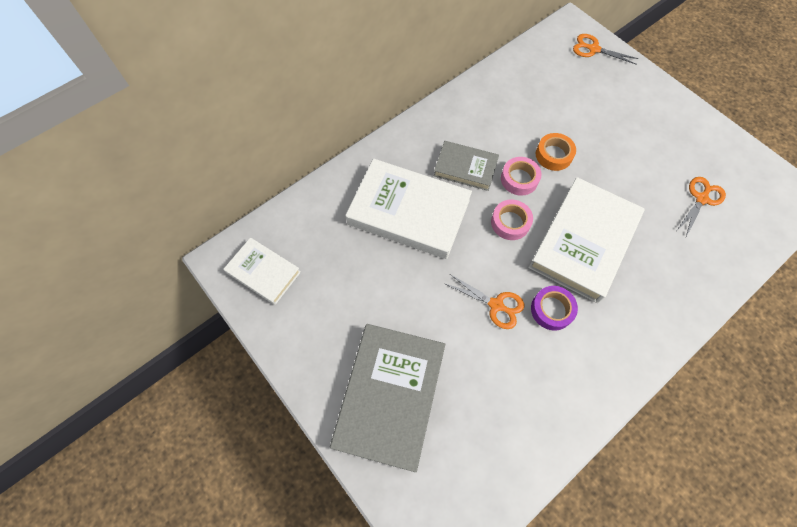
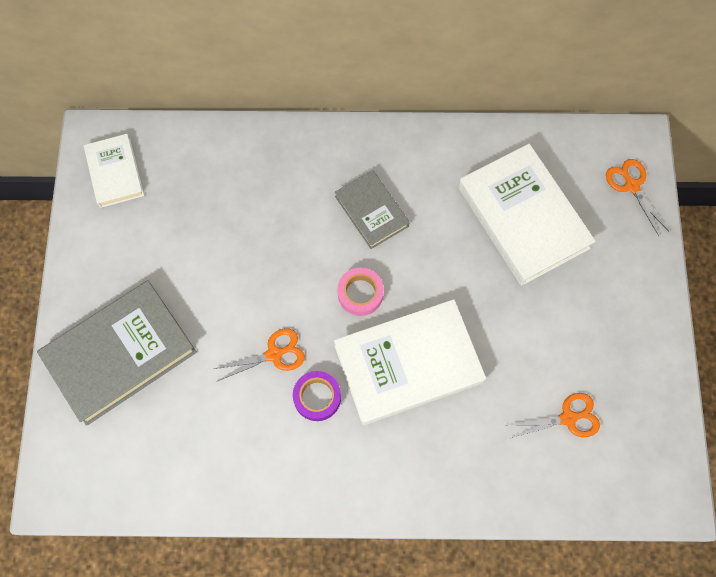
camera: 40 degrees right, 5 degrees up
white book [345,159,472,259] -> white book moved to [458,144,596,286]
orange scissors [446,274,524,329] -> orange scissors turned 90 degrees counterclockwise [214,328,305,381]
pink tape [501,157,542,196] -> none
orange tape [536,133,576,171] -> none

